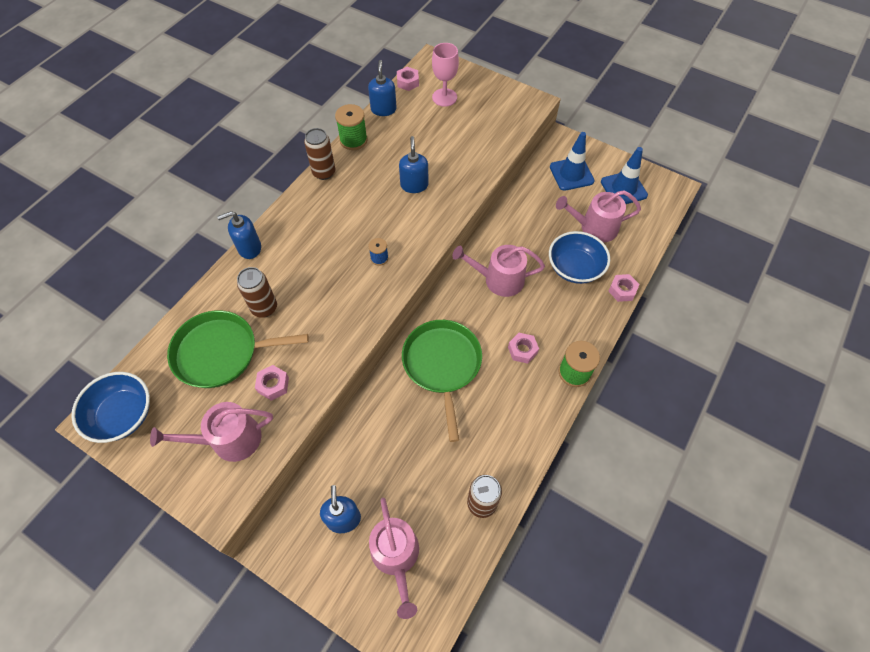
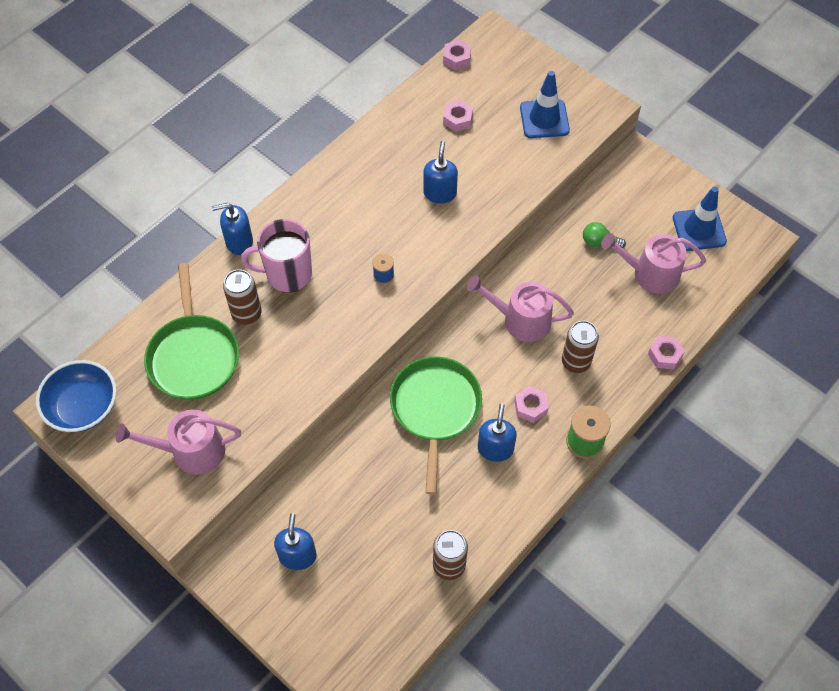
camera: 10 degrees right, 0 degrees up
green pan [167,310,309,388] -> green pan turned 105 degrees counterclockwise [144,263,239,400]
pink nut [255,365,289,401] -> pink nut moved to [443,100,473,132]
brown can [304,128,335,180] -> brown can moved to [562,321,599,373]
green spool [335,104,368,150] -> none
blue soap dispenser [368,60,397,116] -> blue soap dispenser moved to [478,404,517,462]
pink watering can [369,497,419,619] -> none
pink goblet [432,43,459,107] -> none
blue bowl [549,231,610,284] -> none
blue traffic cone [550,132,595,191] -> blue traffic cone moved to [520,71,570,138]
none -> pink mug [241,219,312,293]
none -> green light bulb [583,222,626,248]

